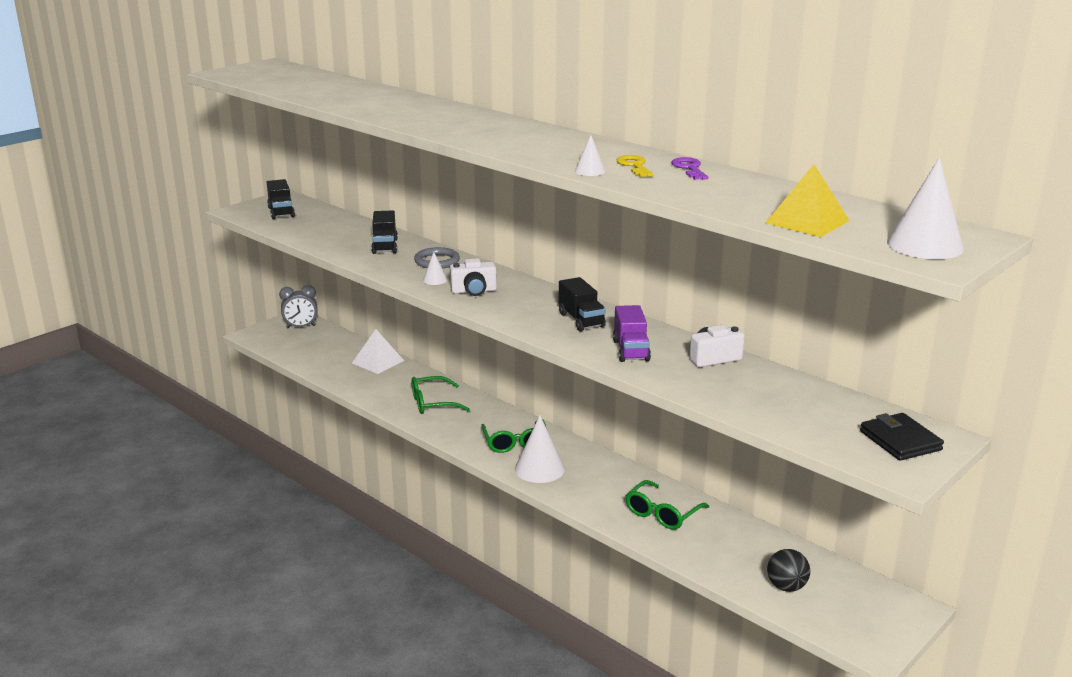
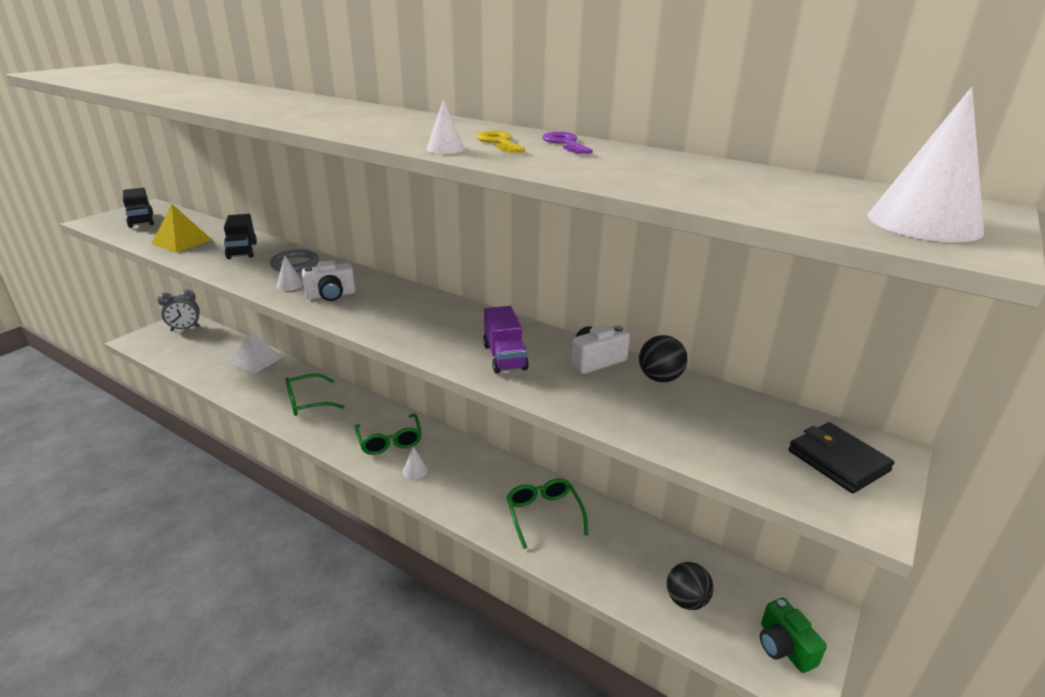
camera: 10 degrees left, 5 degrees up
white cone [515,415,565,483] -> white cone [403,447,428,480], size x0.50
black truck [559,277,606,331] -> none
green glasses [626,480,709,530] -> green glasses turned 135 degrees clockwise [506,478,589,549]
yellow pyramid [766,164,850,237] -> yellow pyramid moved to [152,204,212,253]
none -> black ball [639,335,688,383]
none -> green camera [760,598,827,673]

